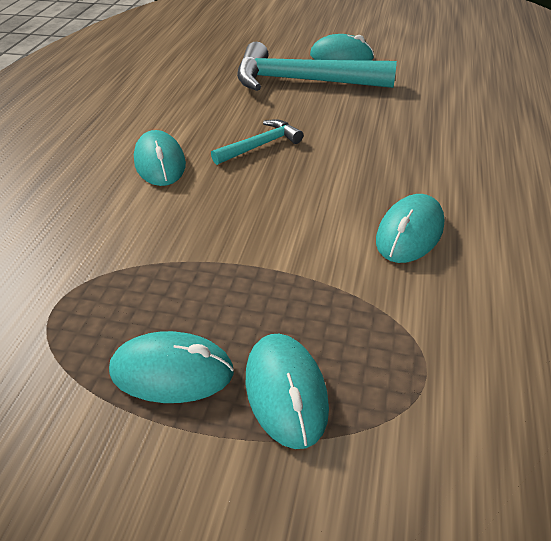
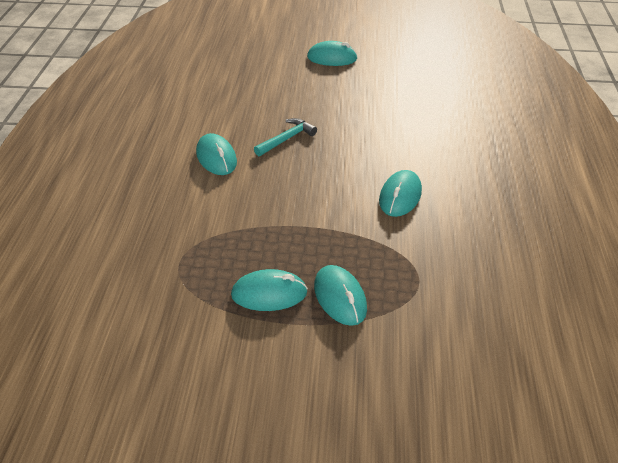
camera: 10 degrees left, 0 degrees up
turquoise hammer [237,42,397,91] -> none

